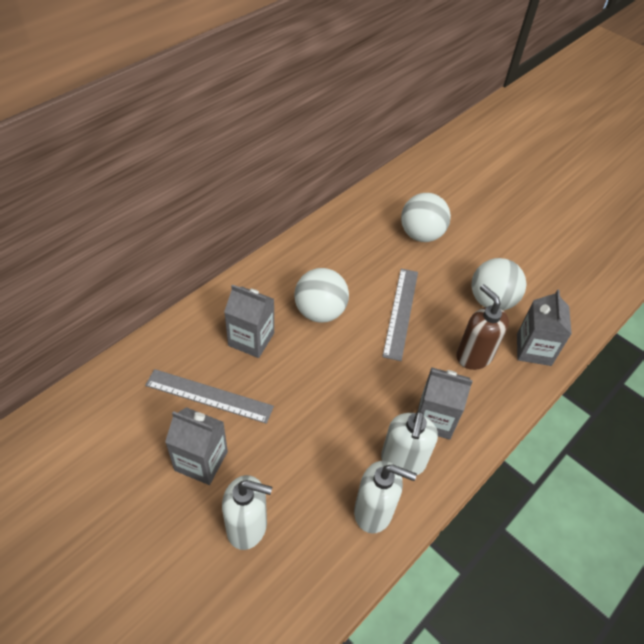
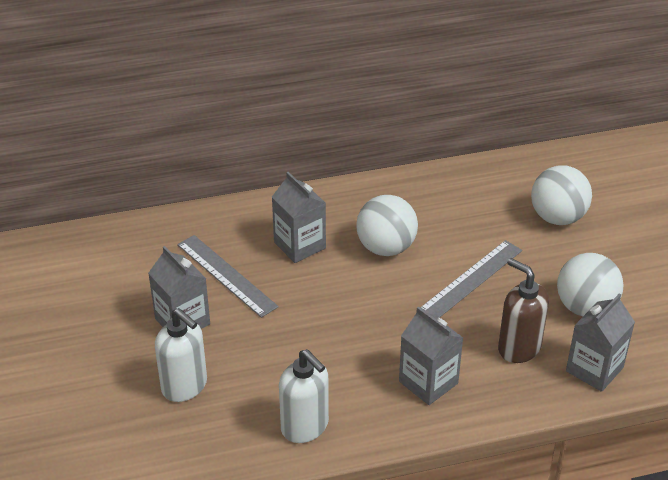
camera: 35 degrees right, 10 degrees down
white soap dispenser [381,411,438,475] -> none
brown soap dispenser [456,284,509,370] -> brown soap dispenser turned 45 degrees counterclockwise [498,258,549,363]

